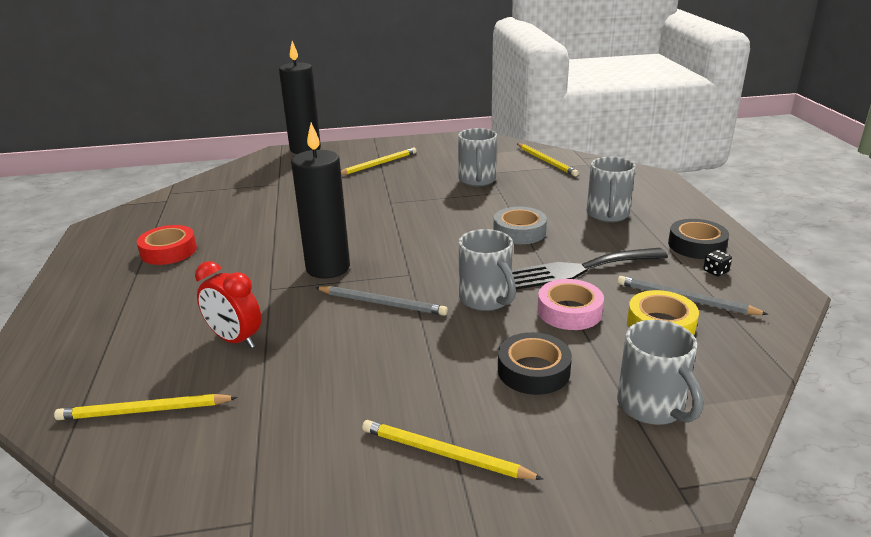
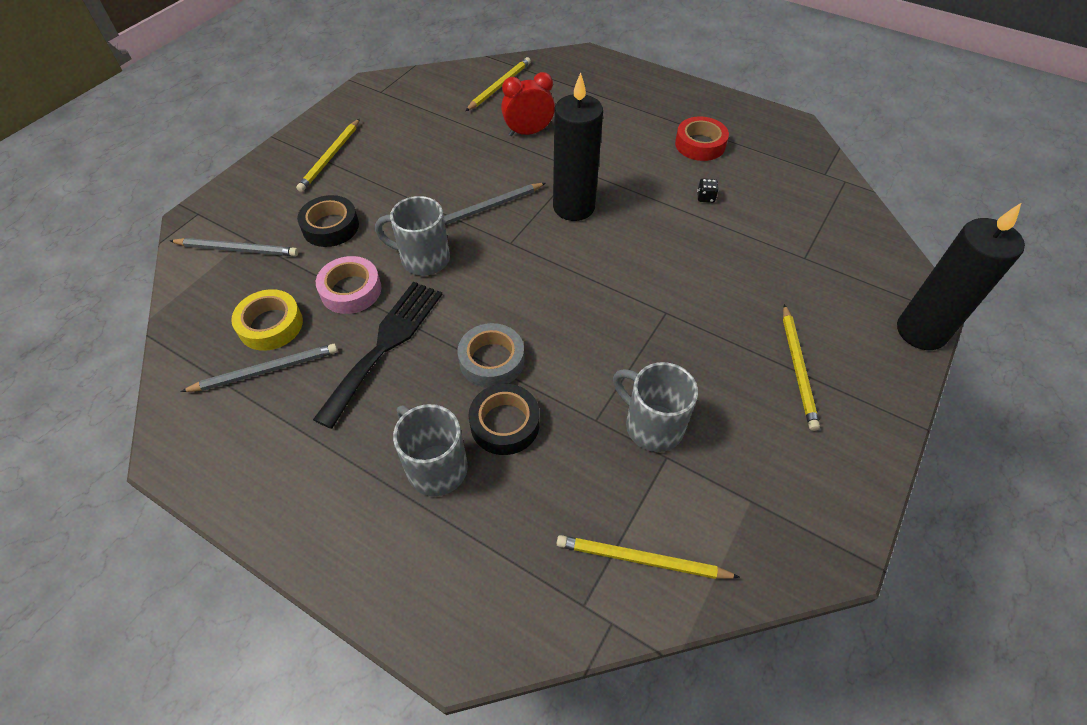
camera: 130 degrees right, 25 degrees up
yellow pencil [362,420,544,480] -> yellow pencil turned 135 degrees clockwise [296,119,360,192]
grey mug [617,320,703,425] -> grey pencil [170,238,298,256]
black tape [668,219,729,259] -> black tape moved to [469,384,540,455]
black dice [703,250,732,276] -> black dice moved to [697,178,718,203]

